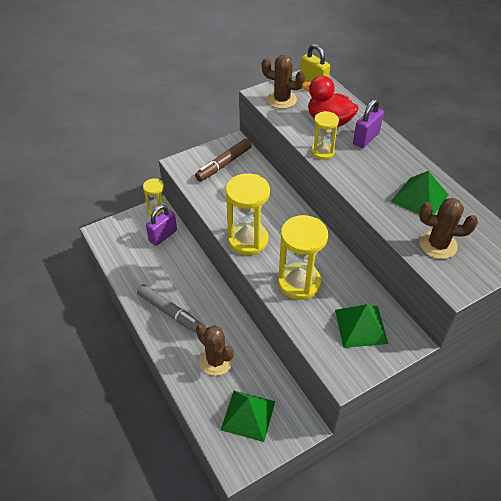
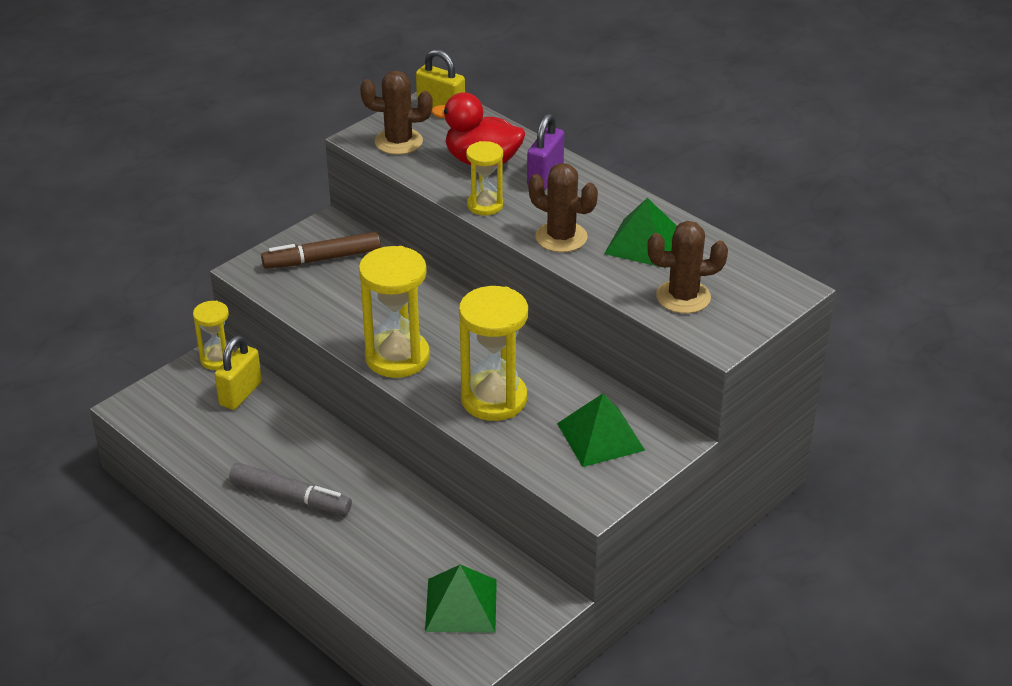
camera: 15 degrees left, 10 degrees down
purple padlock [146,205,177,246] -> yellow padlock [215,335,262,410]
brown marker [195,138,252,181] -> brown marker turned 45 degrees clockwise [261,232,381,269]
brown cactus [196,324,234,376] -> brown cactus moved to [528,163,598,252]

